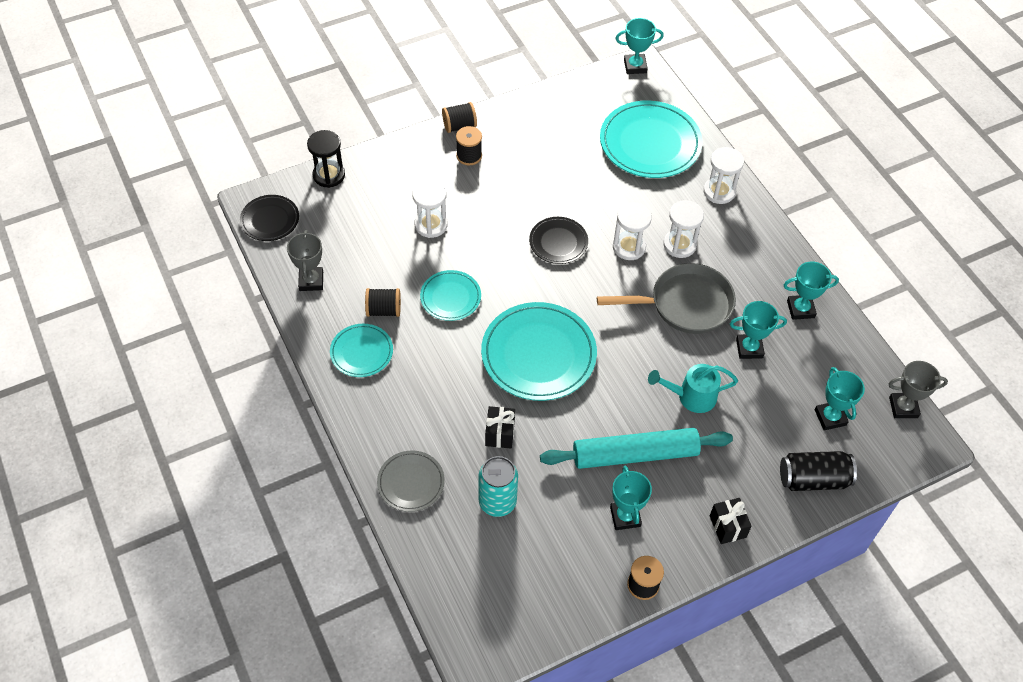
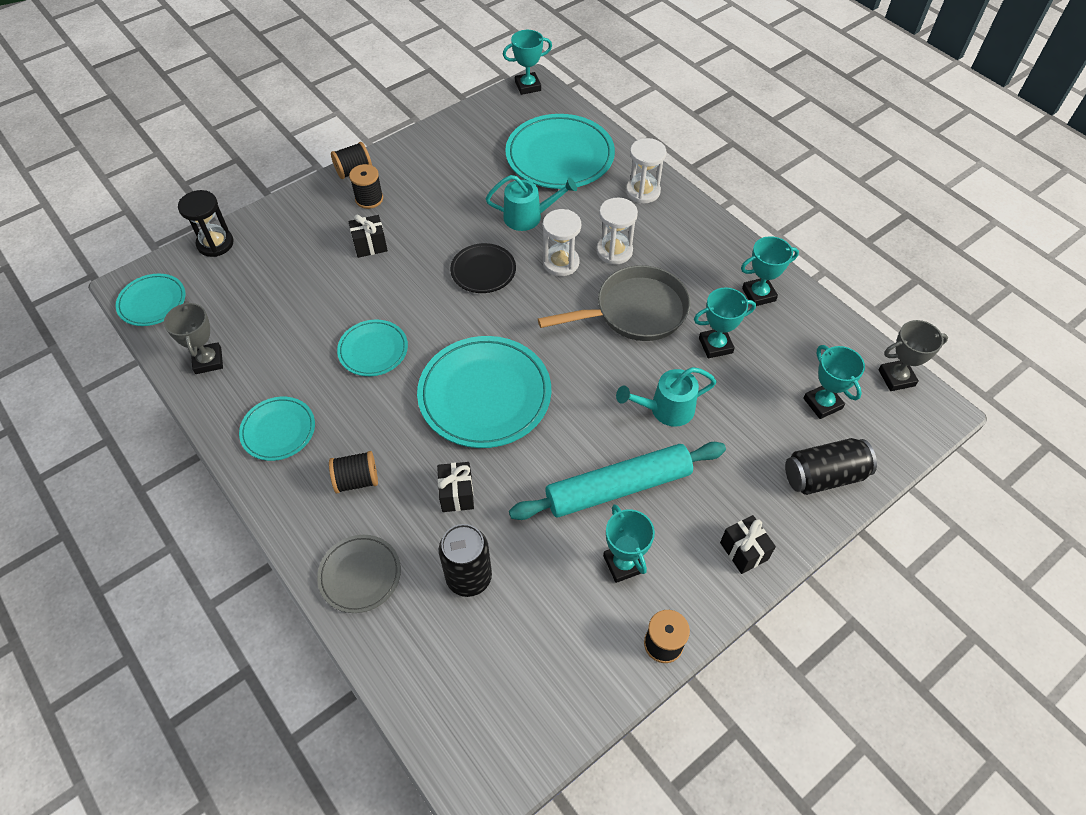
camera: 10 degrees left, 0 degrees up
black plate [240,195,299,241] -> turquoise plate [116,274,185,326]
black spool [365,288,401,317] -> black spool moved to [329,451,378,494]
white hourglass [412,180,448,238] -> none
turquoise can [478,456,518,517] -> black can [439,524,492,597]
none -> black gift [349,215,388,258]
none -> turquoise watering can [486,175,577,231]

